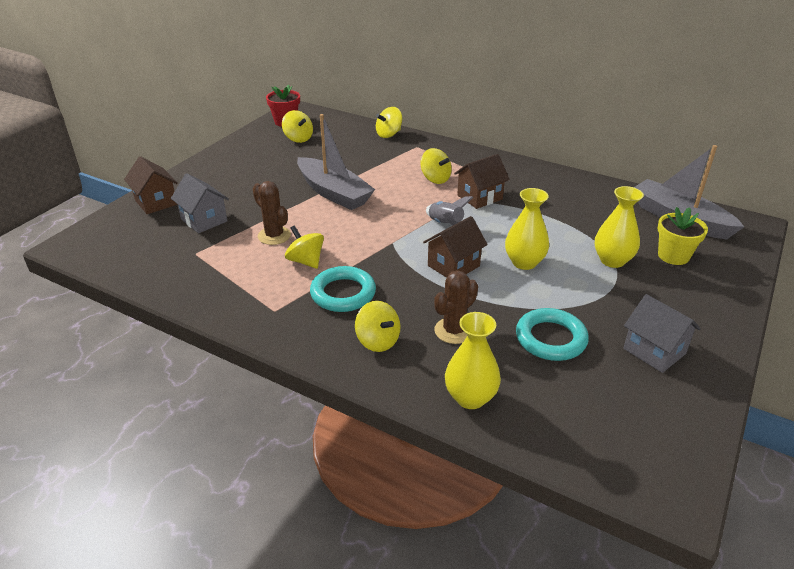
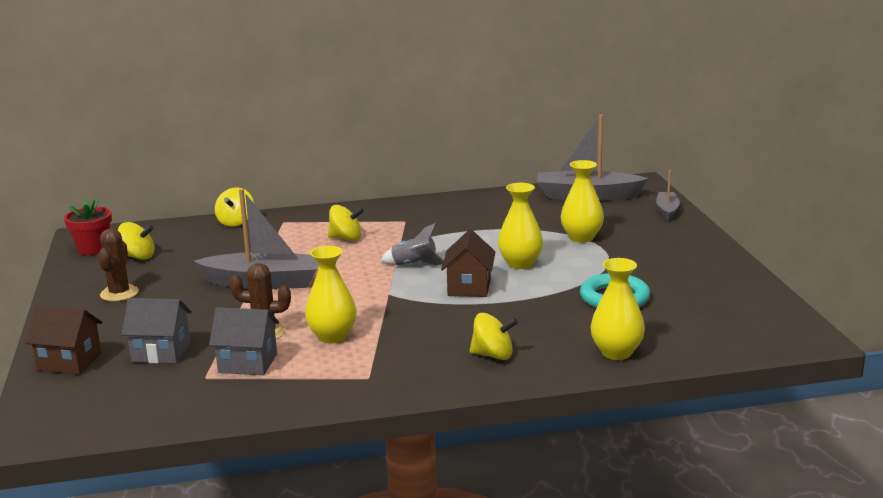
camera: 40 degrees left, 15 degrees down
yellow spinning top [285,225,324,269] -> yellow vase [305,246,357,343]
turquoise ring [310,266,376,312] -> none
brown cactus [434,270,478,344] -> brown cactus moved to [98,228,139,301]
brown house [454,154,510,209] -> none
grey house [623,294,701,373] -> grey house moved to [209,307,279,375]
yellow flower pot [658,207,708,265] -> none
none -> grey boat [656,170,680,221]

